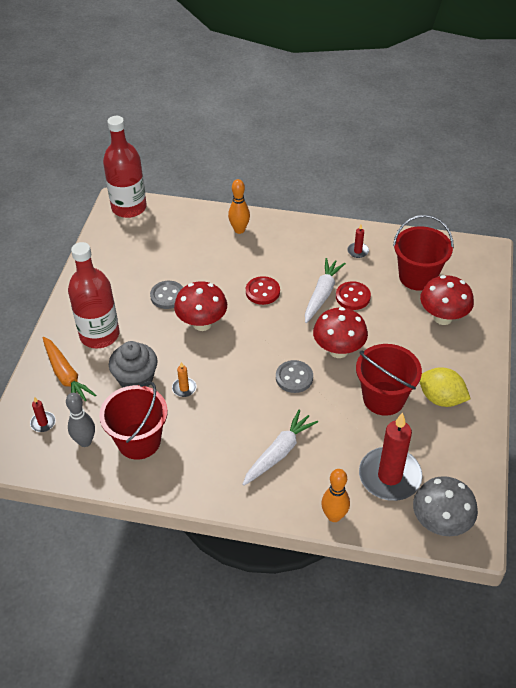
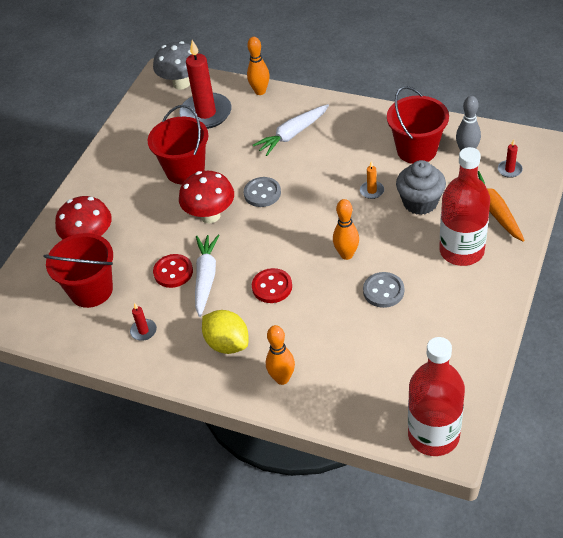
camera: 165 degrees left, 0 degrees up
red mushroom [174,281,227,331] -> orange bowling pin [333,199,359,260]
white carrot [305,258,346,323] -> white carrot turned 150 degrees clockwise [195,235,220,317]
yellow lemon [420,367,470,407] -> yellow lemon moved to [202,310,248,354]

